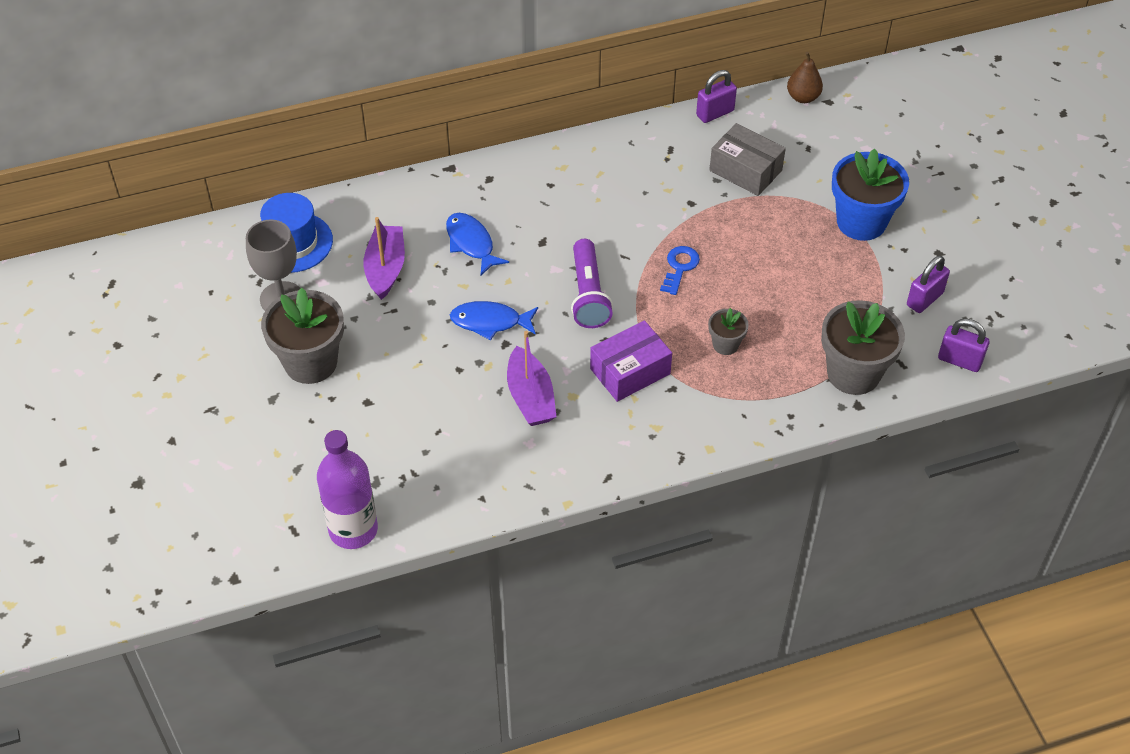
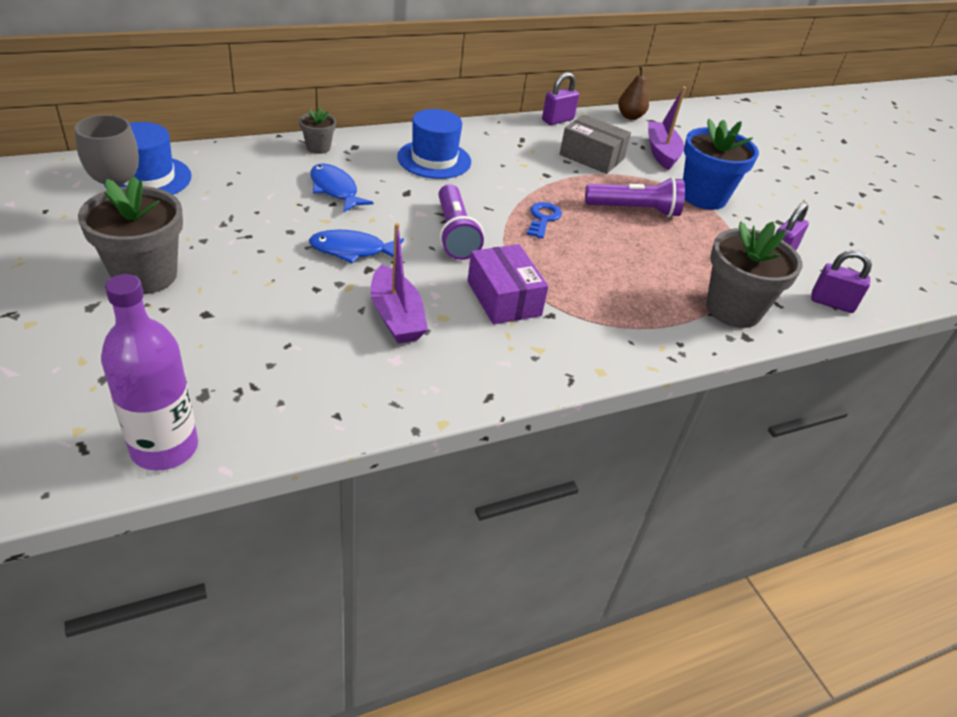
camera: 10 degrees left, 10 degrees down
purple boat [364,217,405,300] -> purple boat moved to [648,86,686,170]
purple box [590,320,672,402] -> purple box turned 75 degrees counterclockwise [467,244,549,324]
grey flower pot [708,308,749,355] -> grey flower pot moved to [299,108,336,154]
none -> blue hat [397,109,471,179]
none -> purple flashlight [585,177,685,217]

